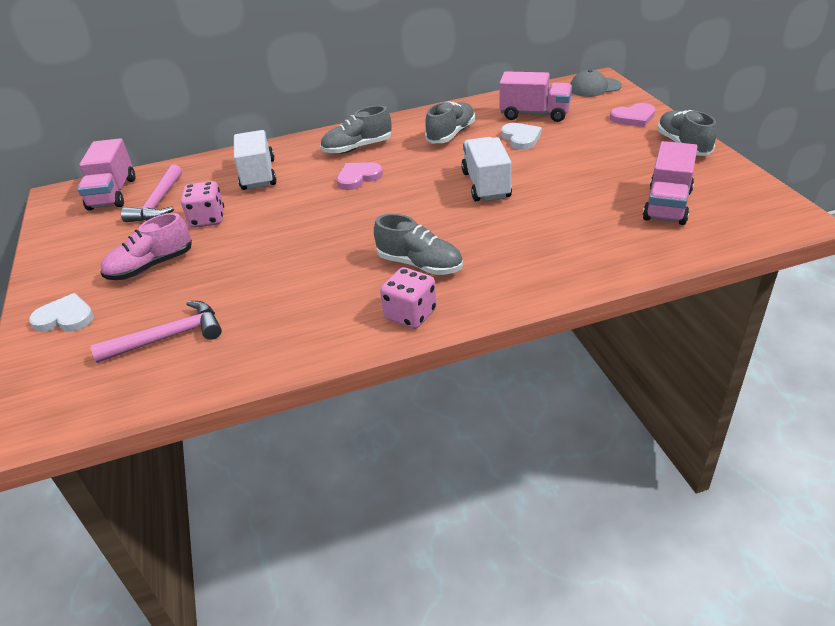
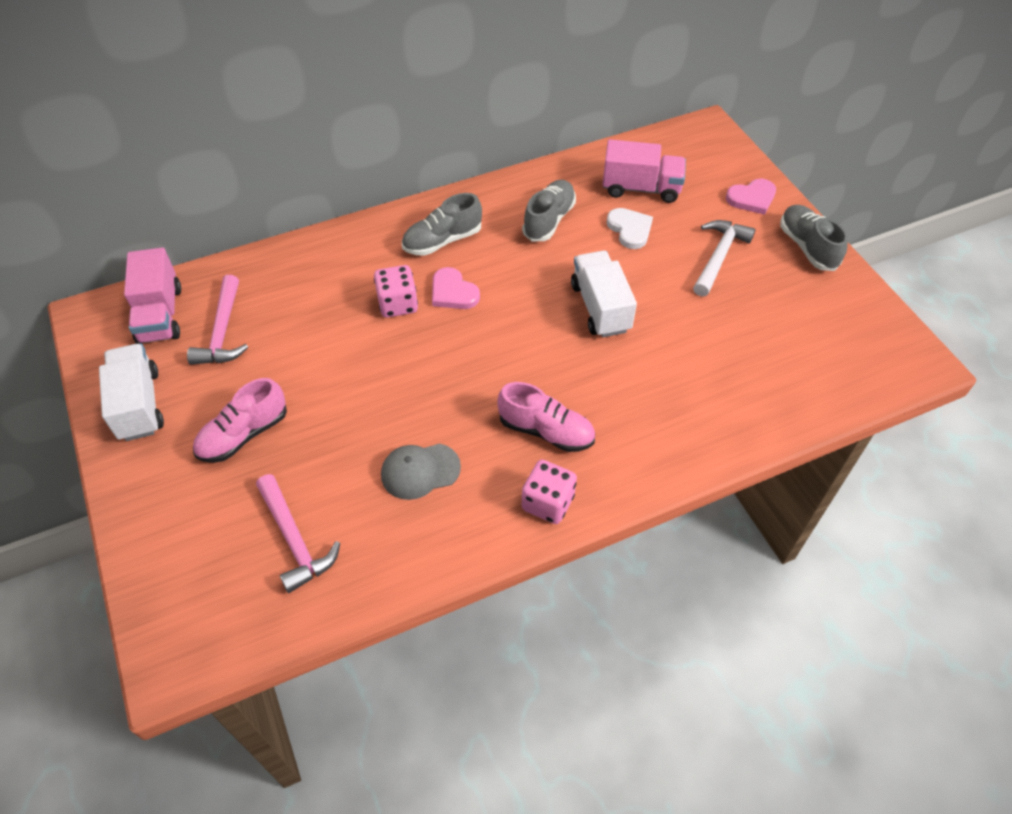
camera: 10 degrees left, 15 degrees up
white heart [29,293,94,332] -> none
pink hammer [91,301,222,363] -> pink hammer turned 90 degrees clockwise [256,474,340,593]
pink dice [181,181,224,228] -> pink dice moved to [374,265,418,318]
white truck [234,130,277,190] -> white truck moved to [99,343,164,441]
pink heart [336,162,383,190] -> pink heart turned 90 degrees counterclockwise [432,267,480,309]
grey shoe [374,214,463,275] -> pink shoe [497,382,595,452]
grey cap [570,69,622,97] -> grey cap moved to [381,443,461,500]
pink truck [643,141,698,225] -> none
none -> white hammer [693,220,755,296]

